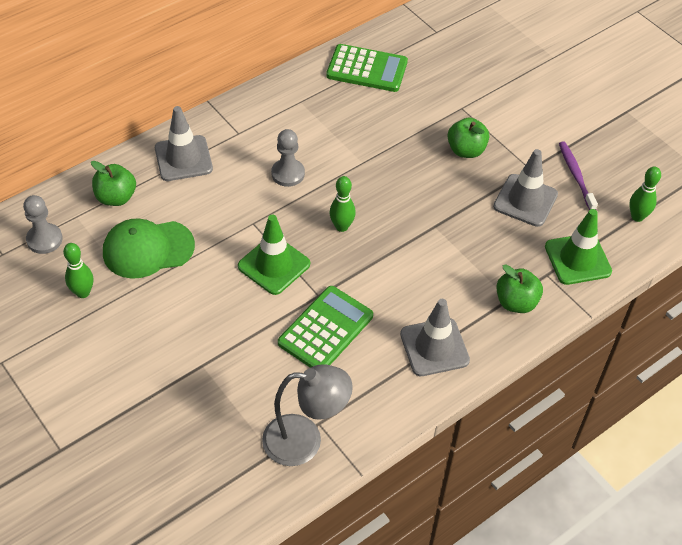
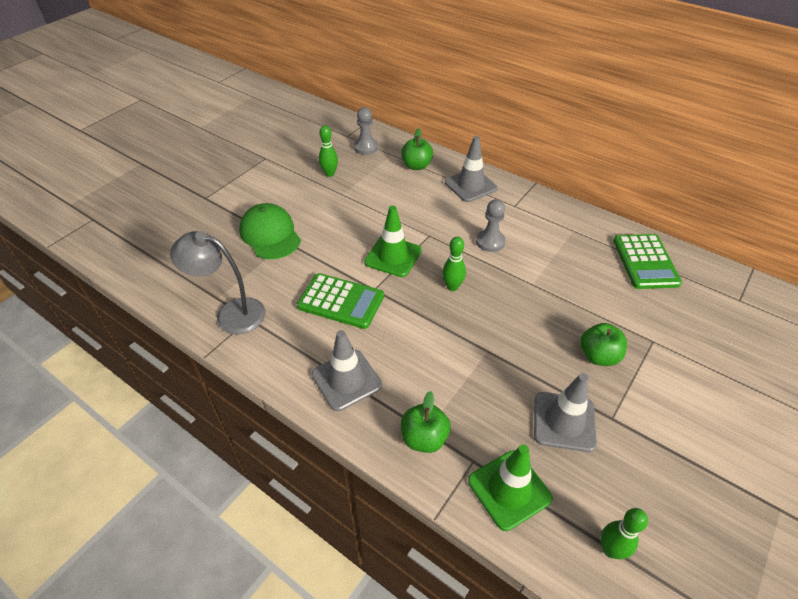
camera: 75 degrees right, 5 degrees down
green cap [103,219,195,279] -> green cap moved to [239,203,301,259]
grey lamp [262,364,353,466] -> grey lamp turned 120 degrees clockwise [170,231,265,334]
purple toothbrush [559,141,598,210] -> none

